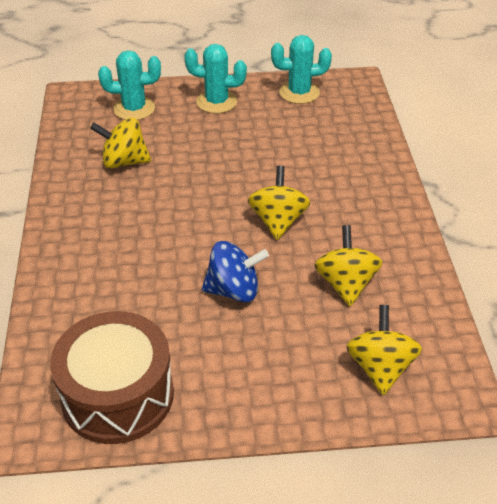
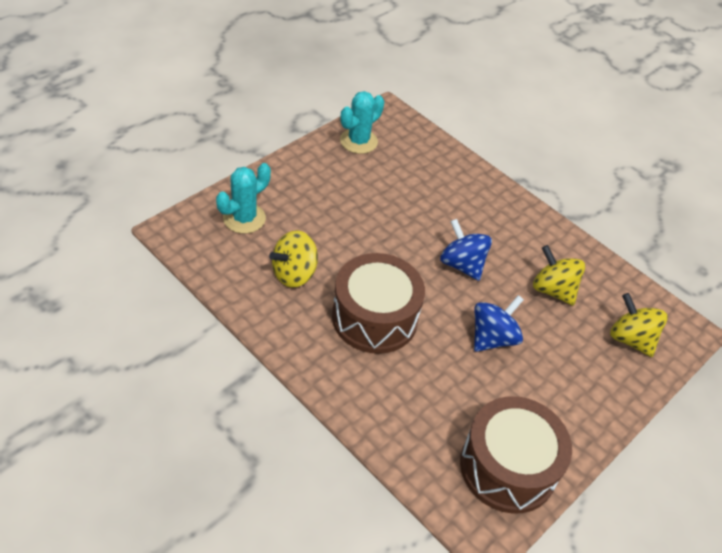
camera: 45 degrees left, 5 degrees up
turquoise cactus [184,44,247,113] -> none
yellow spinning top [248,166,310,240] -> blue spinning top [440,219,492,281]
none -> brown drum [332,253,425,354]

